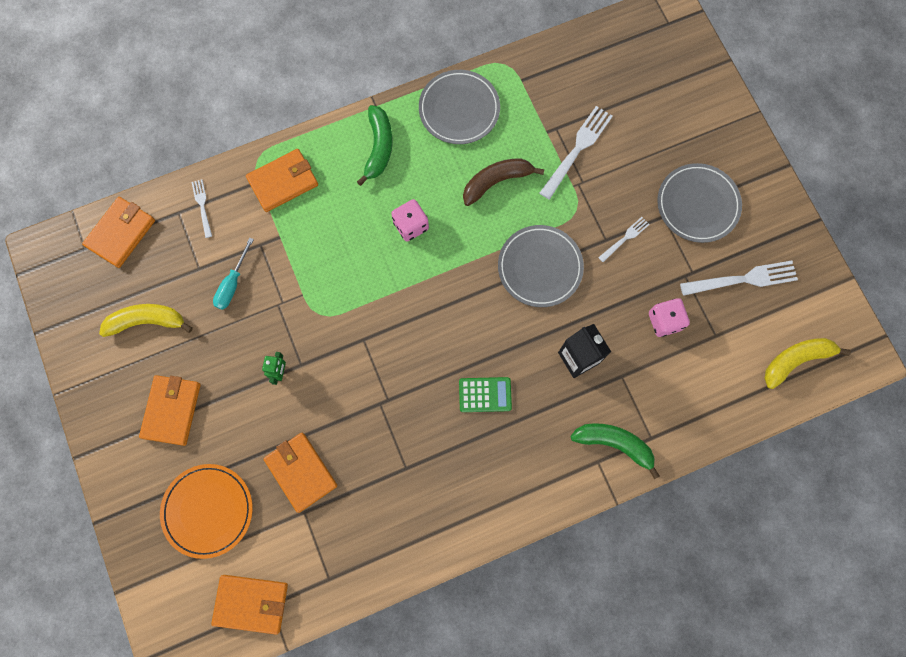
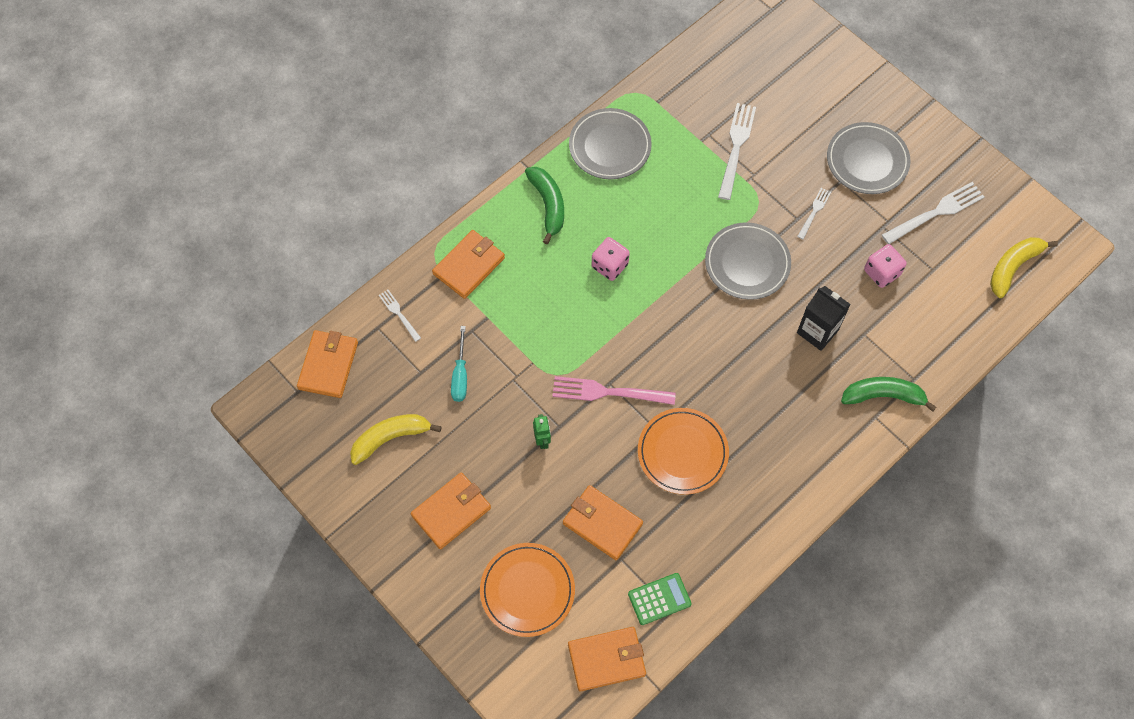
camera: 20 degrees left, 10 degrees down
orange wallet [139,375,201,446] -> orange wallet turned 60 degrees clockwise [411,472,491,549]
green calculator [459,377,512,412] -> green calculator moved to [628,573,692,625]
brown banana [463,158,544,206] -> none
none -> pink fork [552,376,676,405]
none -> orange plate [638,408,729,495]

